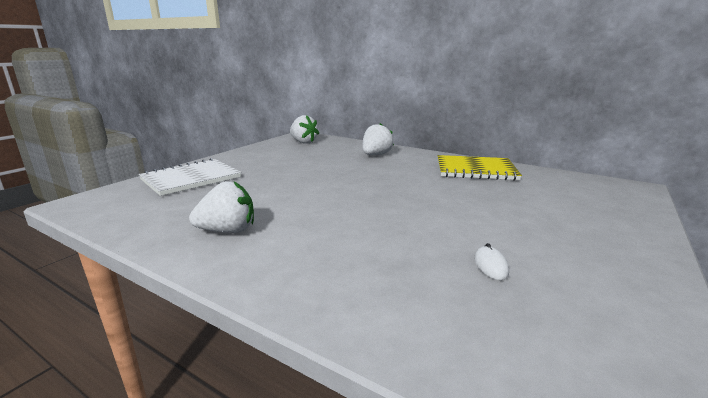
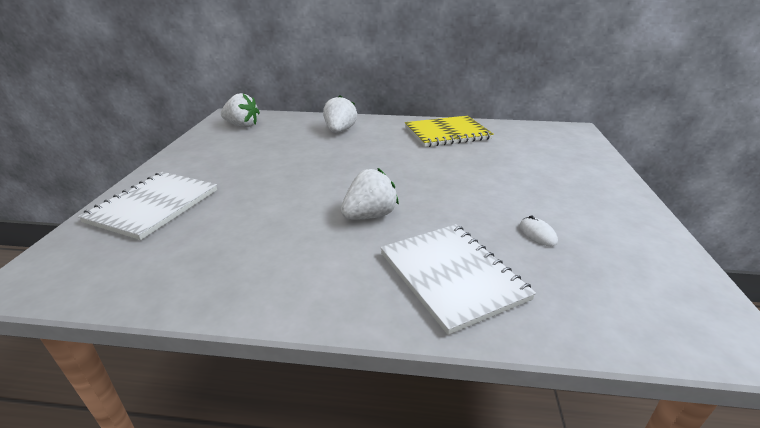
camera: 25 degrees left, 10 degrees up
white strawberry [189,181,254,233] -> white strawberry moved to [341,168,399,220]
none -> white notebook [380,224,536,335]

